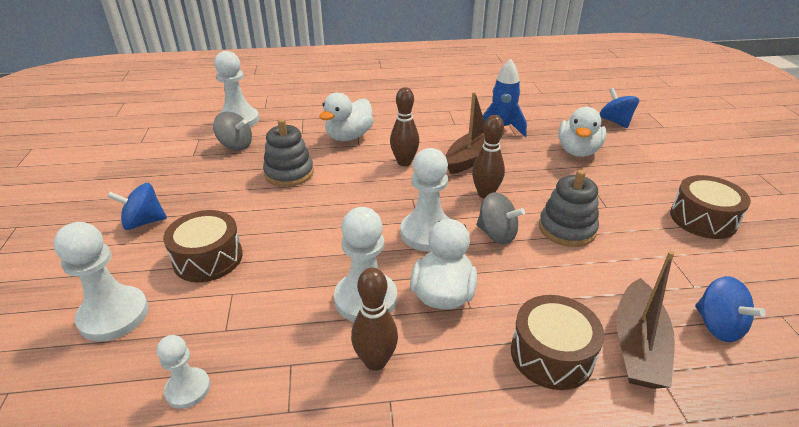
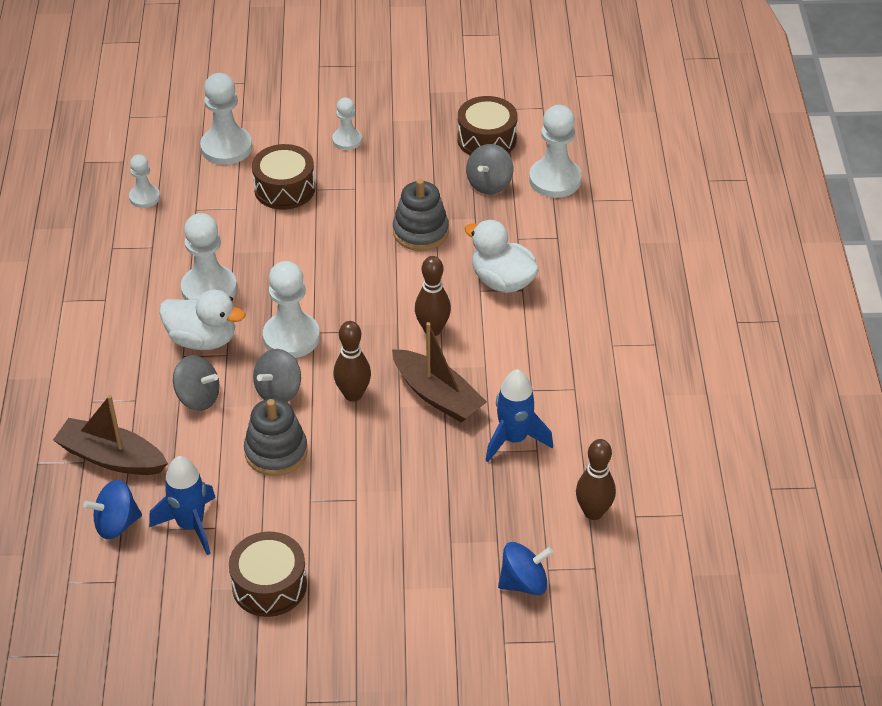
camera: 95 degrees right, 10 degrees up
blue spinning top [107,183,167,230] -> white pawn [332,98,362,150]
brown bowling pin [351,268,398,371] -> brown bowling pin moved to [576,439,616,520]
brown drum [511,295,604,390] -> brown drum moved to [457,96,518,155]
white duck [558,107,606,157] -> none
none -> blue rocket [149,456,216,555]
none -> grey spinning top [173,355,220,411]

